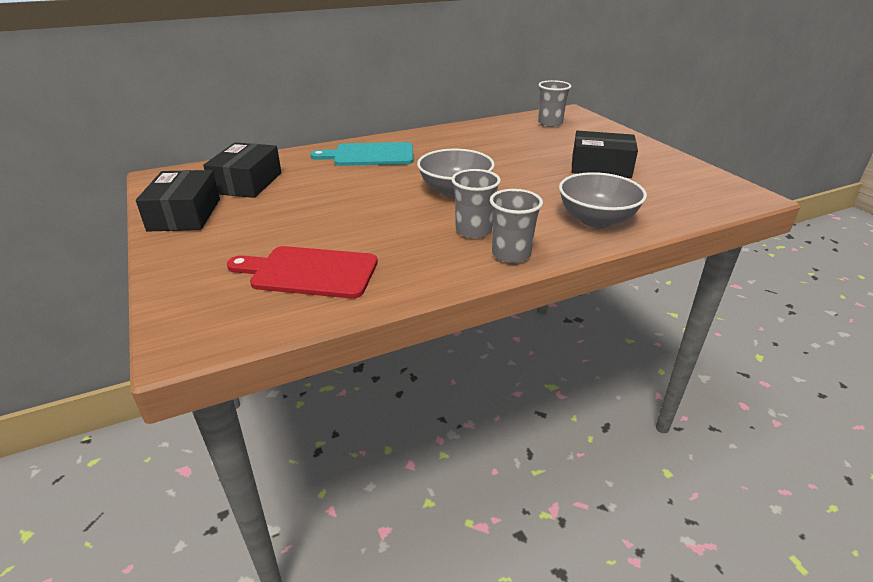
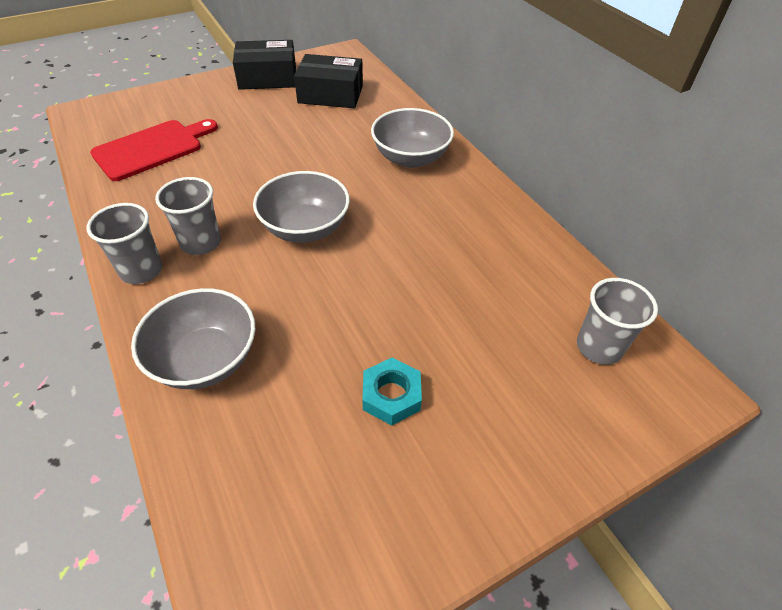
camera: 85 degrees right, 15 degrees up
red cutting board [227,246,378,299] -> red cutting board turned 45 degrees clockwise [90,119,218,181]
turquoise cutting board [310,142,413,166] -> grey bowl [371,108,454,168]
black box [572,131,638,178] -> turquoise nut [362,358,422,425]

